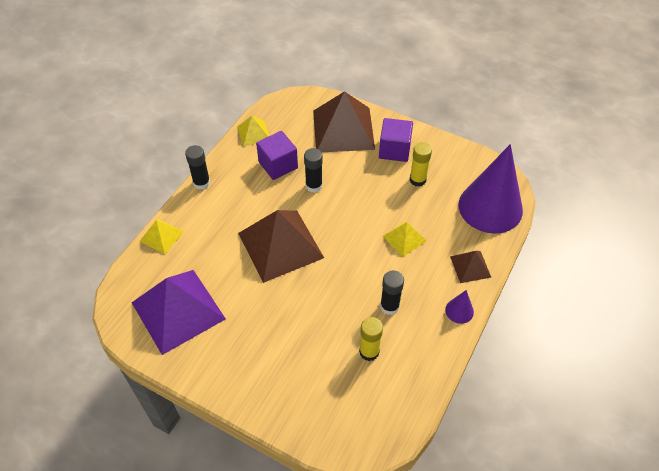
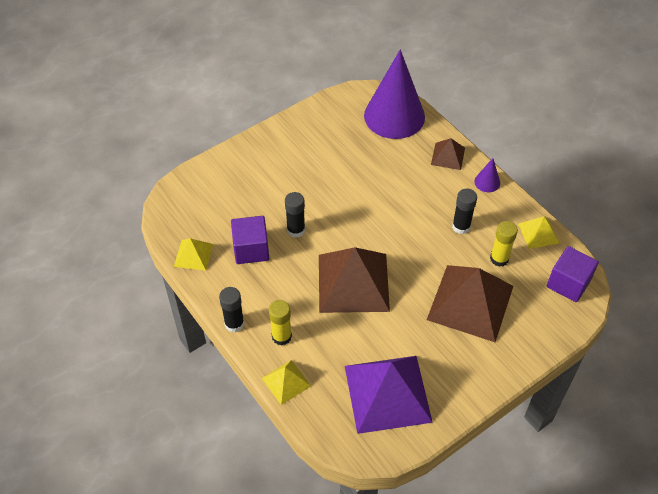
camera: 65 degrees left, 0 degrees up
brown pyramid [313,91,375,152] -> brown pyramid moved to [427,265,513,342]
purple cube [379,118,413,162] -> purple cube moved to [547,246,599,302]
yellow pyramid [383,221,426,257] -> yellow pyramid moved to [518,216,559,249]
yellow glue stick [410,142,432,187] -> yellow glue stick moved to [269,300,292,346]

